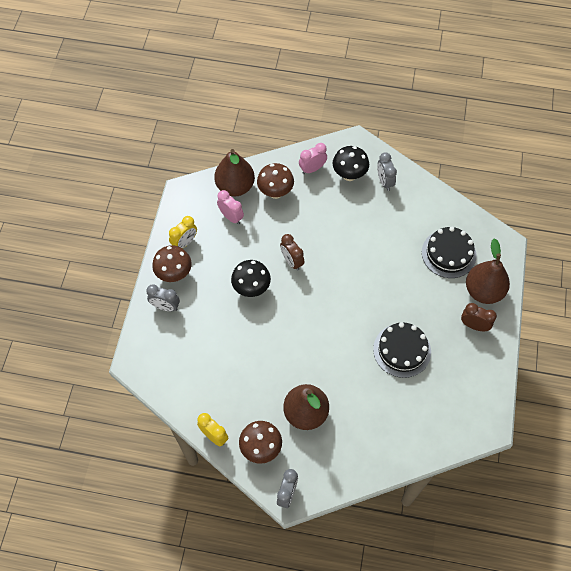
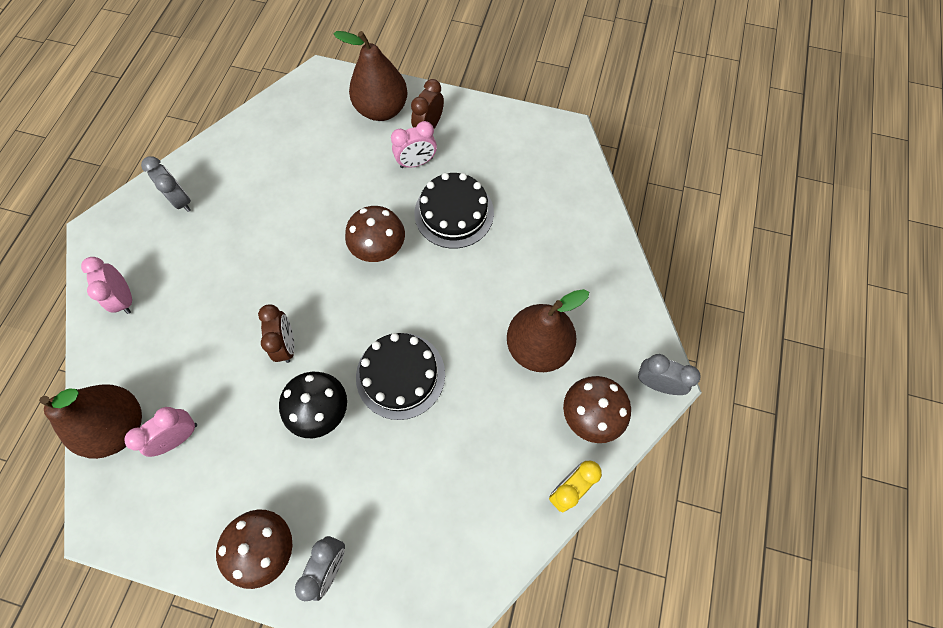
camera: 85 degrees left, 5 degrees up
yellow clock [169,216,197,249] -> none
brown mushroom [257,163,294,199] -> brown mushroom moved to [345,206,405,262]
brown clock [280,234,304,271] -> brown clock turned 75 degrees counterclockwise [258,304,295,363]
black mushroom [332,146,369,181] -> none
grey clock [377,152,397,191] -> grey clock turned 120 degrees counterclockwise [141,156,191,212]
black cake [422,227,477,278] -> black cake moved to [356,333,445,420]
none -> pink clock [391,121,437,168]

